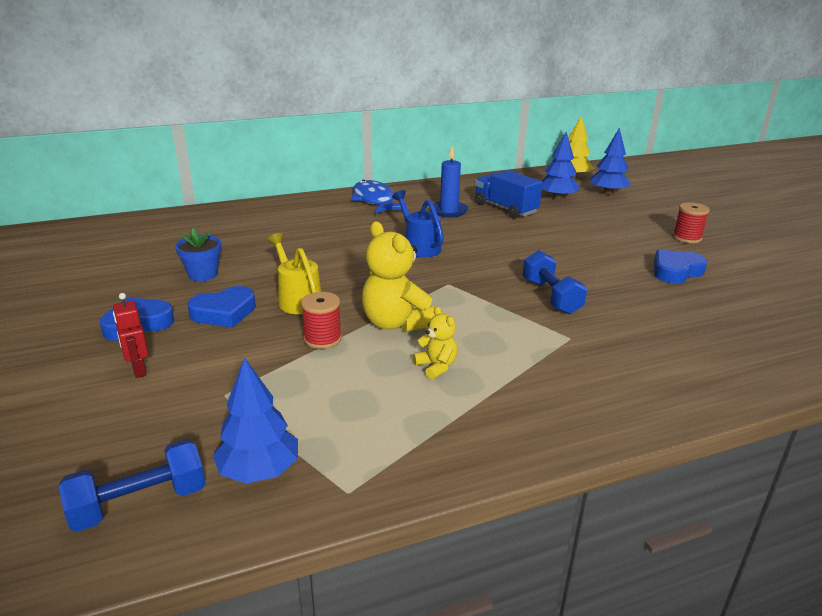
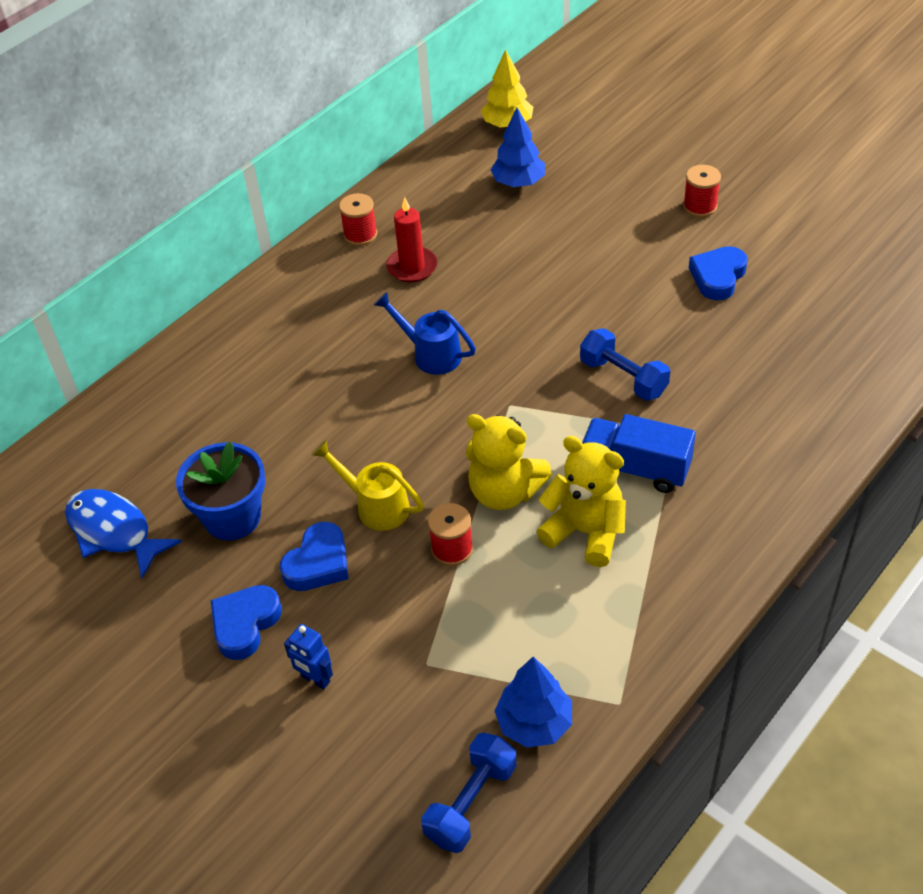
camera: 25 degrees left, 20 degrees up
red robot [113,293,149,378] -> blue robot [284,624,333,690]
blue flower pot [175,228,221,281] -> blue flower pot [176,442,265,540], size x1.55
blue fish [351,180,408,214] -> blue fish moved to [65,489,182,578]
yellow teddy bear [413,306,457,380] -> yellow teddy bear [536,436,626,567], size x1.88
blue candle [433,146,468,218] -> red candle [386,197,438,282]
blue truck [475,170,543,219] -> blue truck moved to [582,414,696,493]
blue tree [590,128,631,195] -> none
none -> red spool [339,193,377,246]

